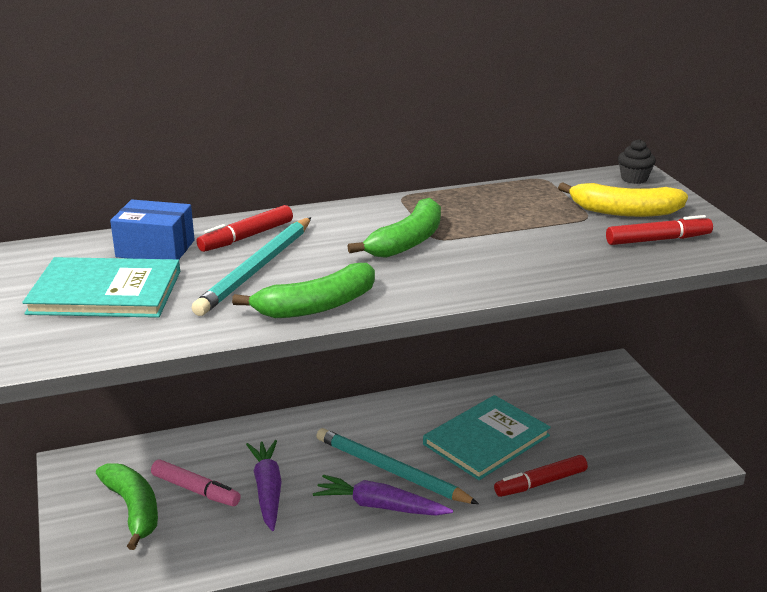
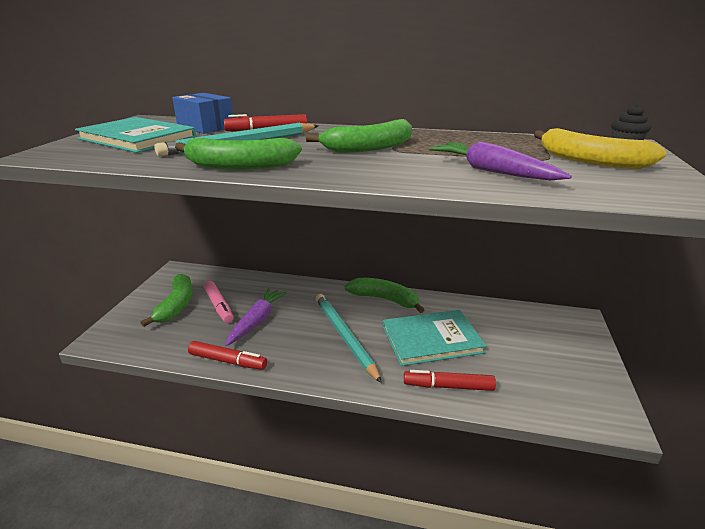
camera: 30 degrees right, 0 degrees up
purple carrot [313,475,453,516] -> purple carrot moved to [429,141,572,180]
red marker [606,215,713,245] -> red marker moved to [188,341,267,370]
none -> green banana [345,278,425,313]

